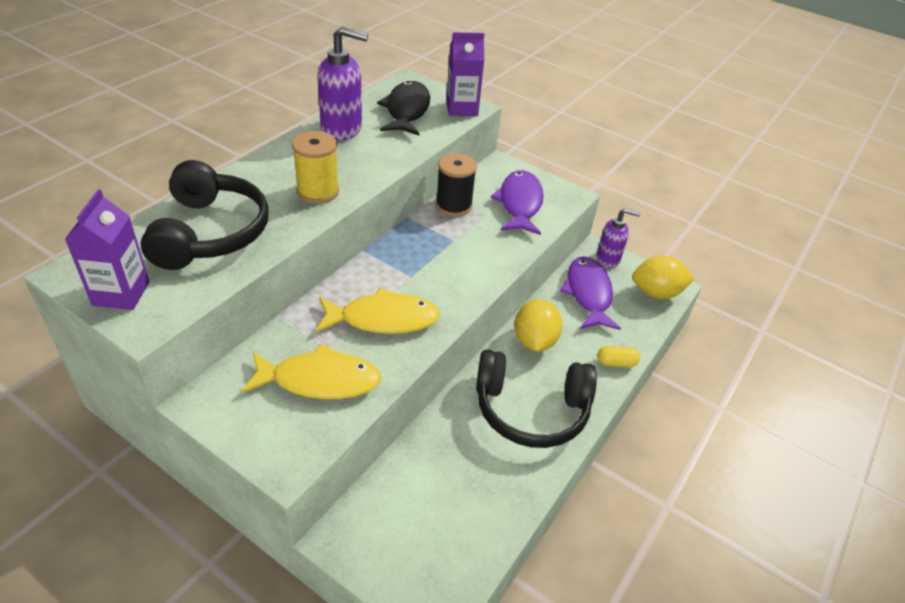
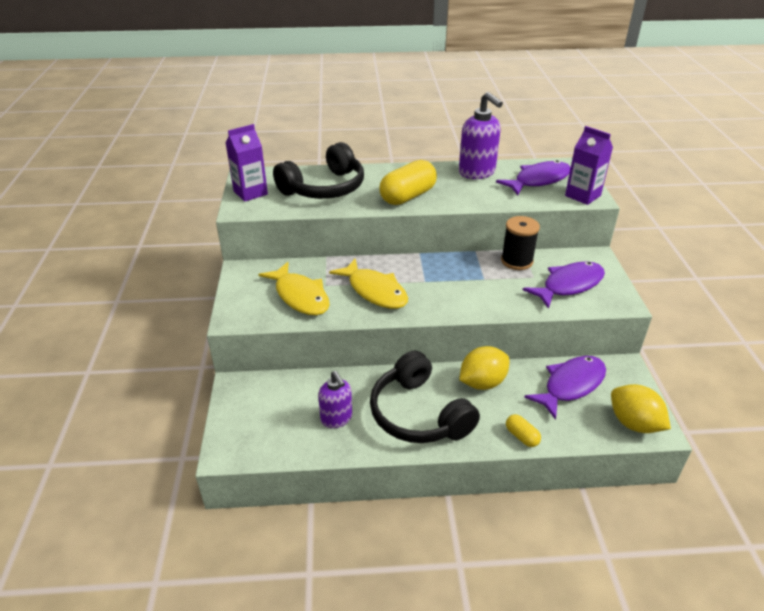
camera: 55 degrees right, 5 degrees down
yellow spool [292,131,339,204] -> yellow capsule [379,160,437,205]
black fish [377,81,430,135] -> purple fish [496,160,571,195]
purple soap dispenser [596,208,641,268] -> purple soap dispenser moved to [318,371,352,428]

